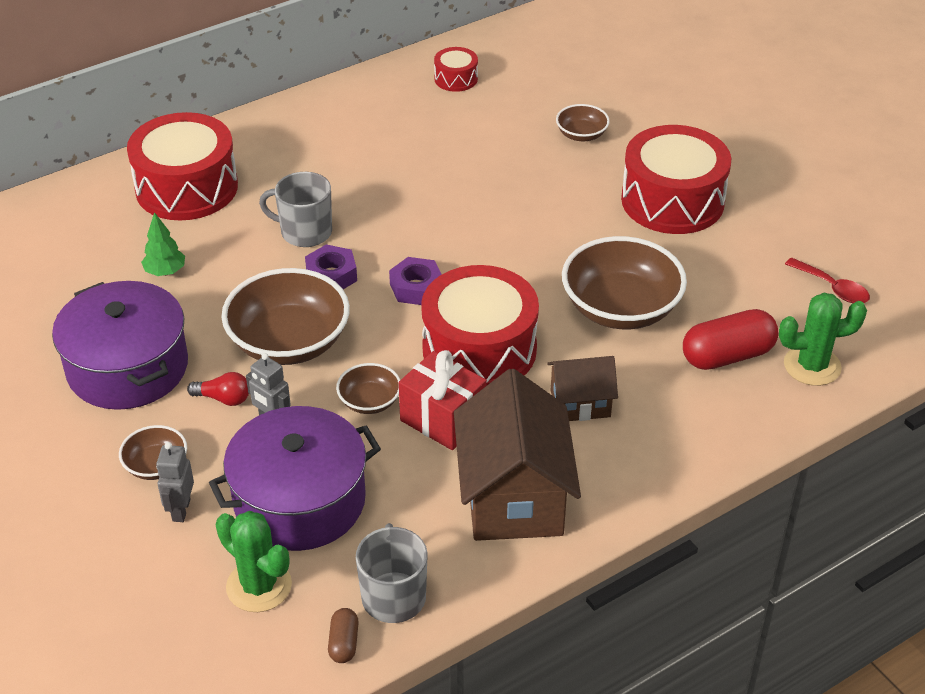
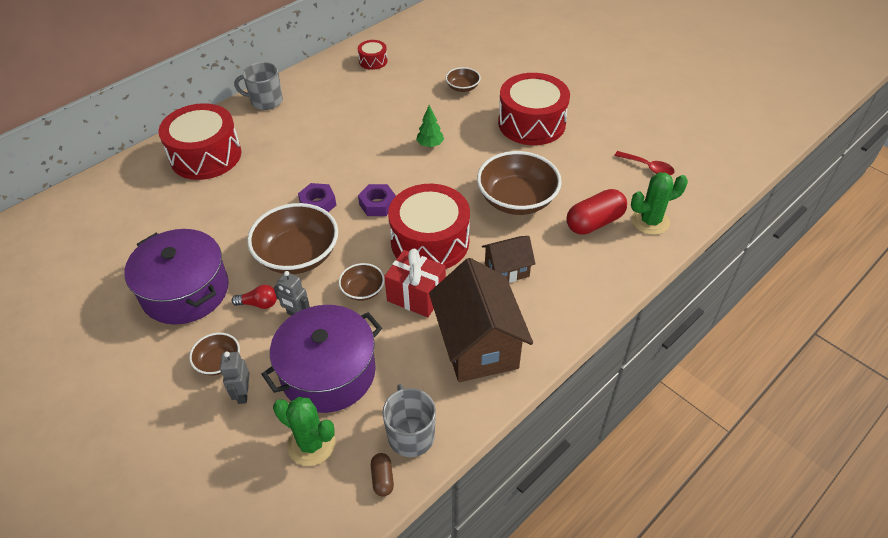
camera: 10 degrees left, 5 degrees up
green tree [141,212,185,276] -> green tree moved to [416,105,444,147]
grey mug [259,172,332,247] -> grey mug moved to [234,62,283,110]

